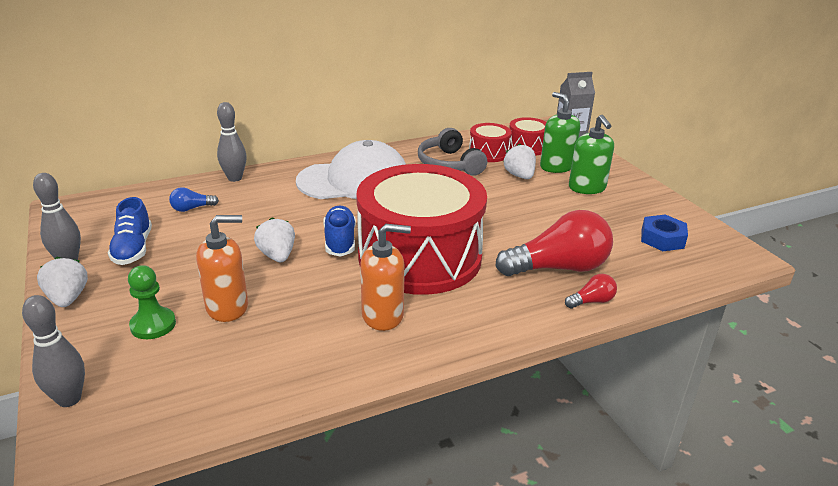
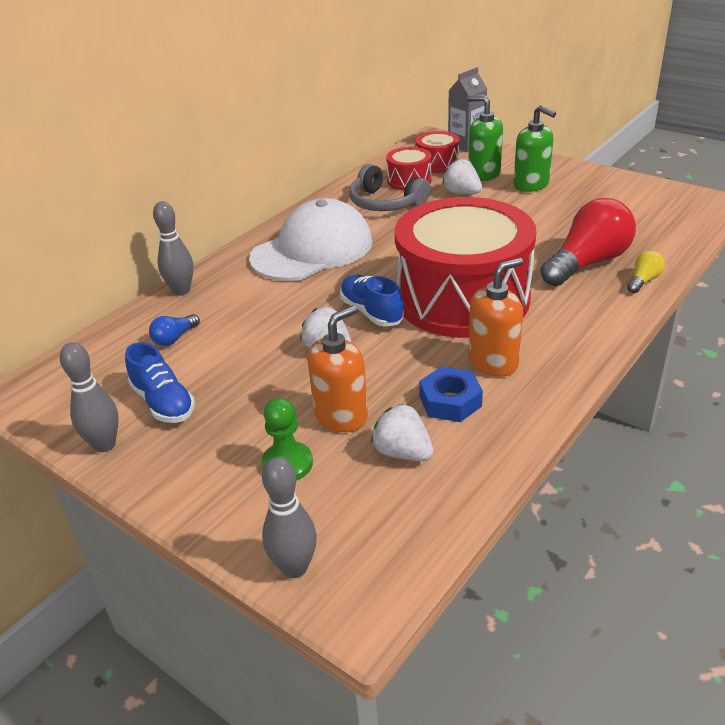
camera: 25 degrees left, 5 degrees up
white strawberry [37,257,88,307] -> white strawberry moved to [371,403,434,461]
red light bulb [565,274,617,309] -> yellow light bulb [627,251,665,293]
blue nut [641,215,688,251] -> blue nut moved to [419,367,483,422]

